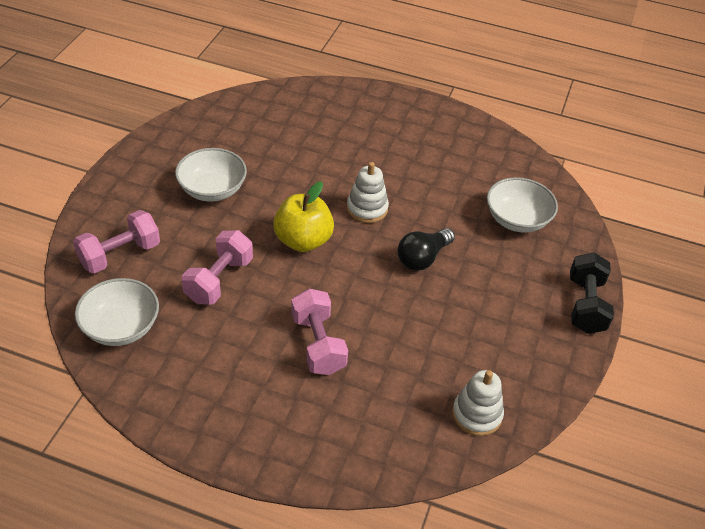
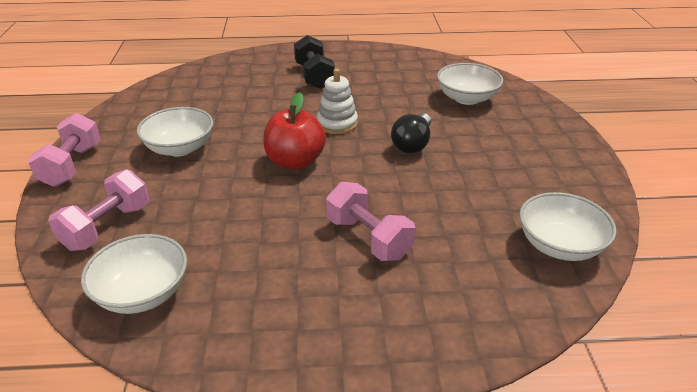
camera: 20 degrees left, 10 degrees down
pink dumbbell [182,230,253,305] -> pink dumbbell moved to [27,113,101,187]
yellow apple [273,181,334,252] -> red apple [263,92,326,170]
white stacking toy [452,370,504,436] -> white bowl [519,192,616,261]
black dumbbell [570,252,614,334] -> black dumbbell moved to [294,35,335,89]

